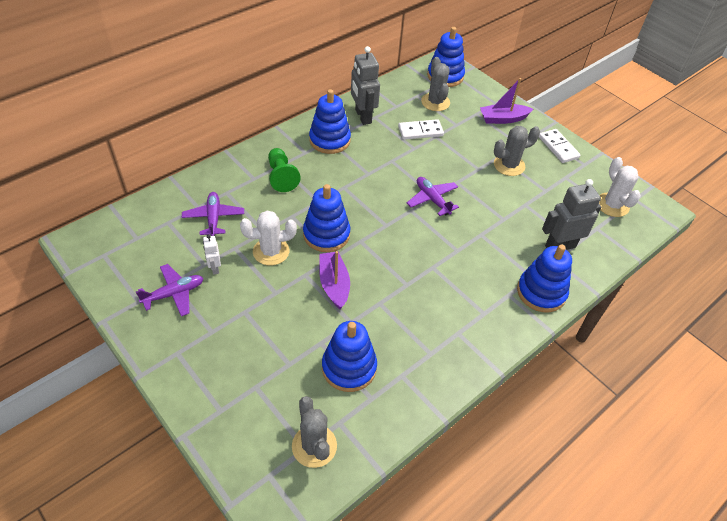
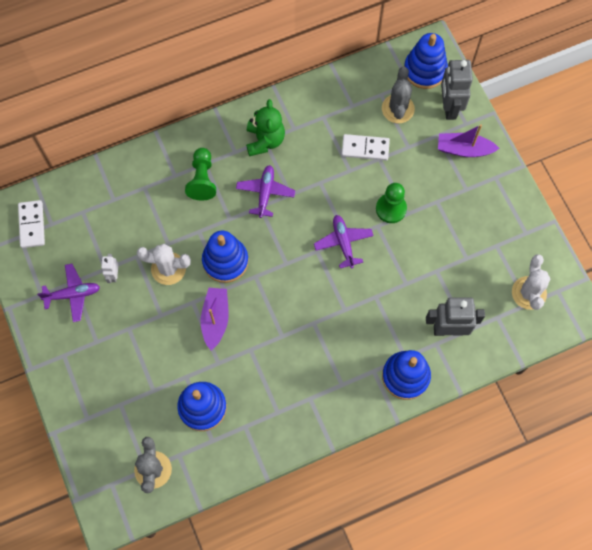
camera: 20 degrees right, 20 degrees up
purple plane [182,192,244,236] -> purple plane moved to [236,165,295,218]
blue stacking toy [309,89,351,154] -> green teddy bear [246,99,285,156]
grey robot [351,46,380,125] -> grey robot moved to [441,60,473,120]
grey cactus [494,126,540,176] -> none
white domino [539,129,581,163] -> white domino moved to [18,200,45,248]
none -> green pawn [376,183,407,223]

